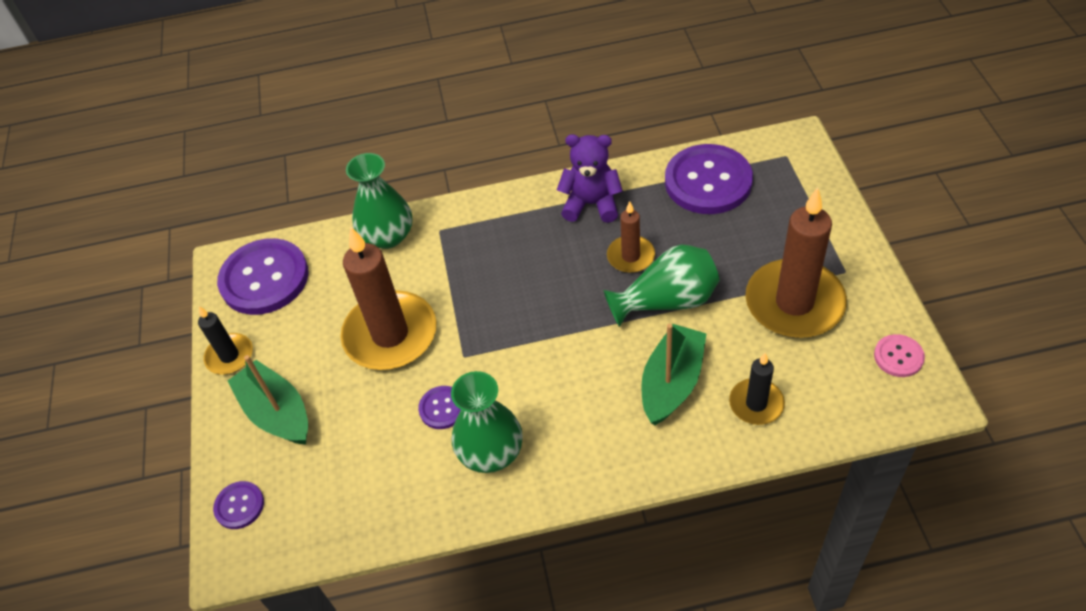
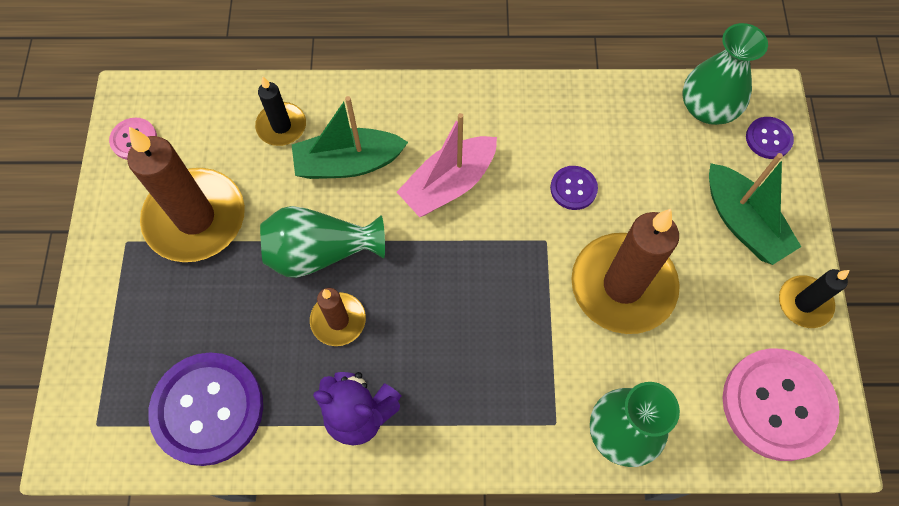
camera: 175 degrees left, 15 degrees up
purple button [217,238,309,315] -> pink button [722,348,840,461]
green vase [451,371,523,473] -> green vase moved to [683,23,768,125]
green boat [641,324,707,425] -> green boat turned 45 degrees clockwise [292,96,408,179]
none -> pink boat [397,113,497,217]

